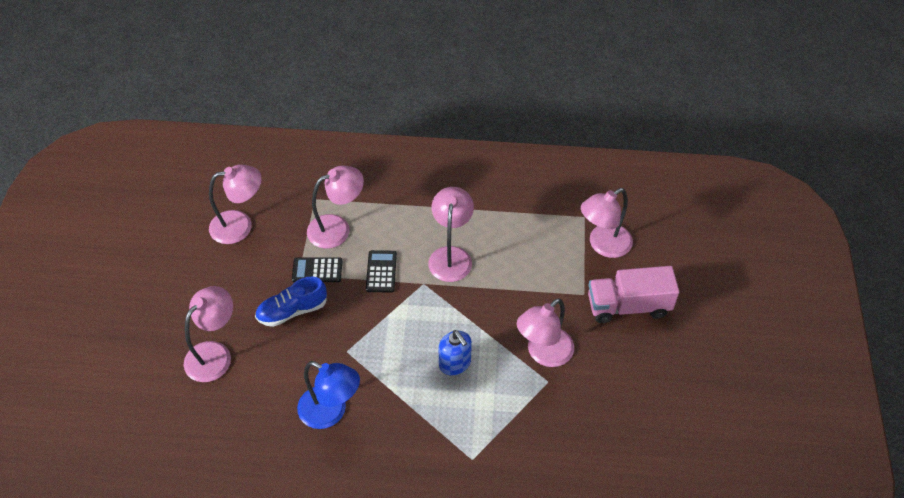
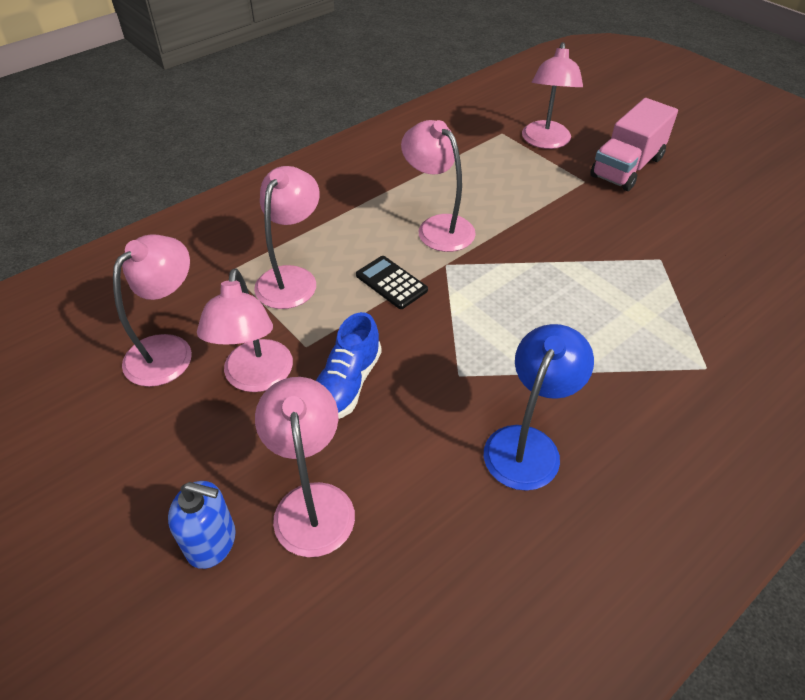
camera: 45 degrees left, 5 degrees down
black calculator [292,257,342,282] -> none
blue lamp [297,361,360,429] -> blue lamp turned 45 degrees counterclockwise [484,324,594,491]
blue soap dispenser [439,330,472,375] -> blue soap dispenser moved to [168,481,236,569]
pink lamp [517,298,574,367] -> pink lamp moved to [197,268,293,392]

